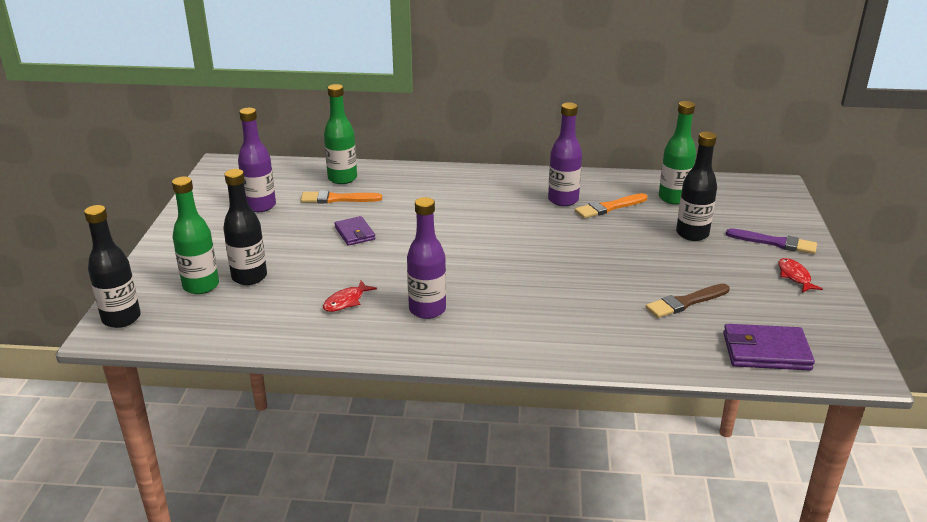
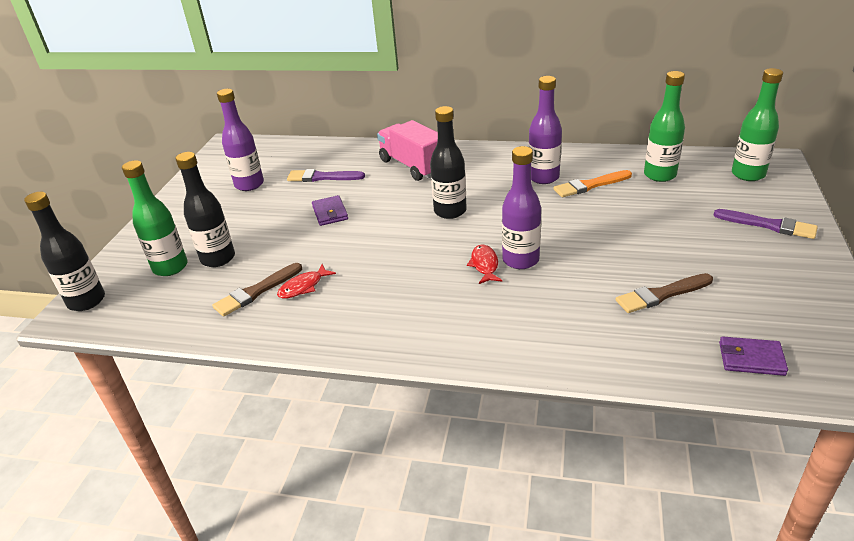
camera: 10 degrees right, 5 degrees up
orange brush [301,190,382,203] -> purple brush [287,169,365,182]
green bottle [324,84,357,184] -> green bottle moved to [732,68,783,181]
purple bottle [407,197,446,319] -> purple bottle moved to [502,146,541,269]
black bottle [676,132,717,241] -> black bottle moved to [430,106,467,219]
purple wallet [723,324,815,371] -> purple wallet [719,336,788,376], size x0.64
red fish [778,258,823,292] -> red fish moved to [467,244,503,284]
none -> brown brush [212,263,302,317]
none -> pink truck [377,120,438,181]

